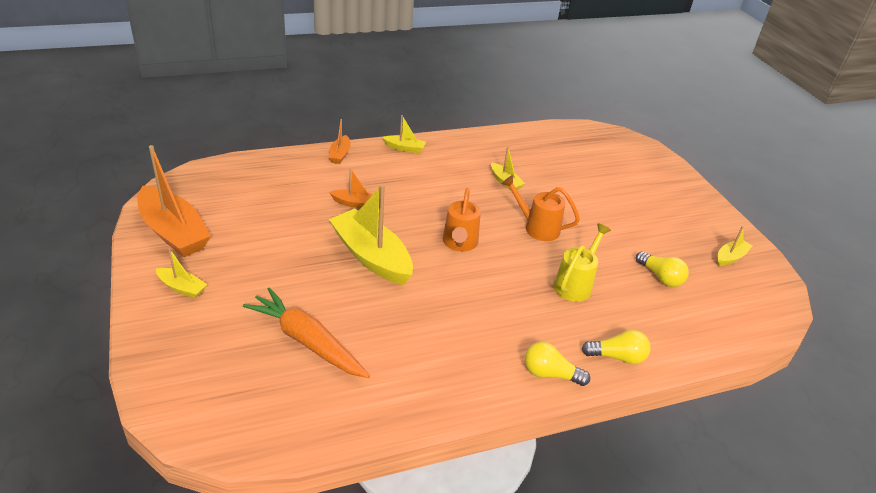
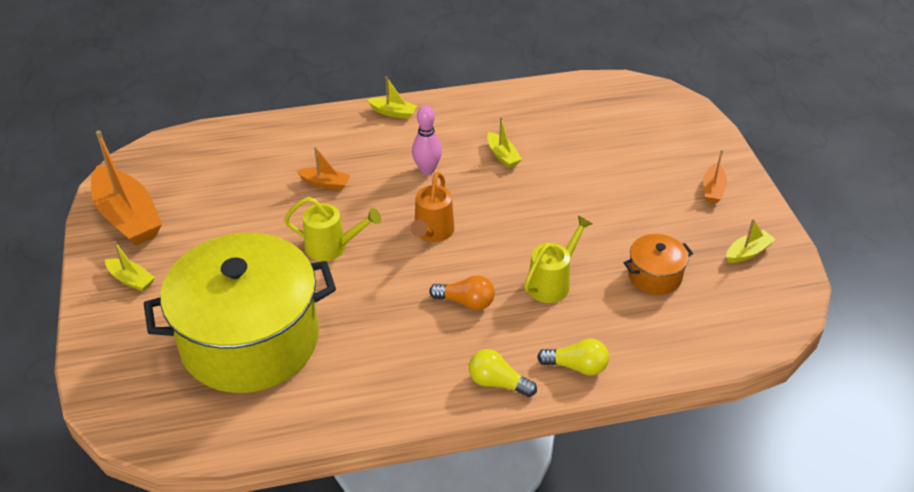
camera: 10 degrees right, 5 degrees up
orange carrot [243,287,370,378] -> yellow pot [143,233,336,393]
orange boat [328,119,351,164] -> orange boat moved to [703,150,727,203]
yellow boat [329,184,413,285] -> yellow watering can [284,197,381,261]
orange watering can [502,175,580,241] -> none
yellow light bulb [636,251,689,287] -> orange pot [624,234,693,295]
none -> pink bowling pin [412,105,442,175]
none -> orange light bulb [429,275,495,310]

